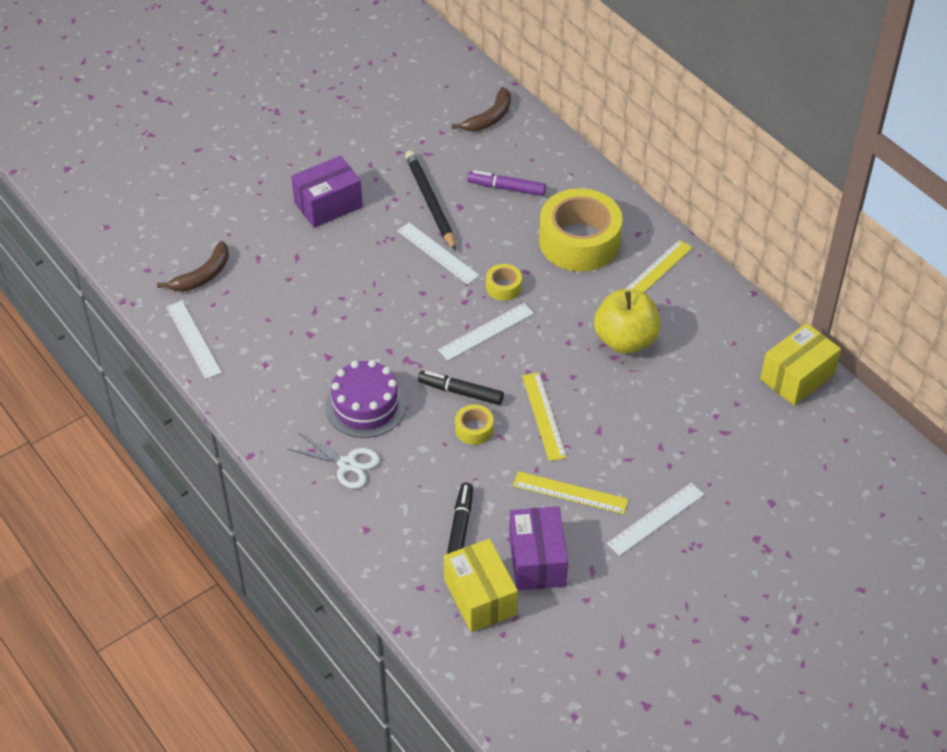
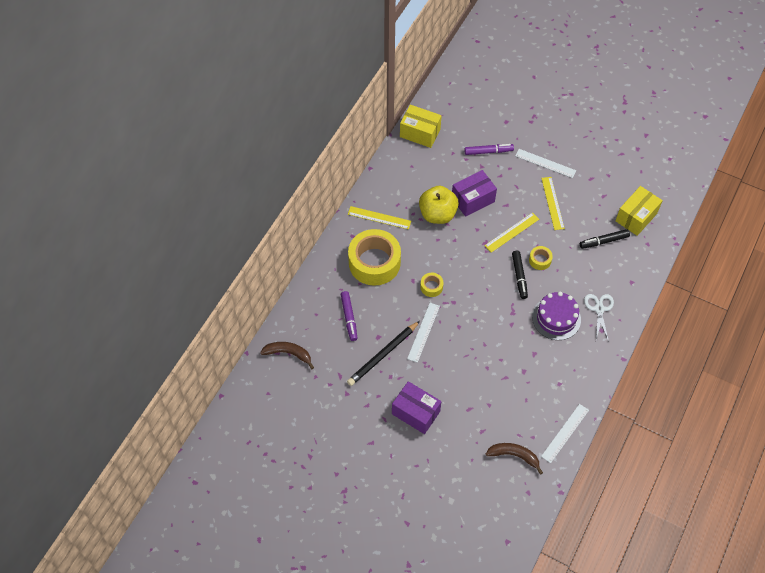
camera: 115 degrees left, 10 degrees up
white ruler [438,303,534,361] -> none
purple box [509,506,568,590] -> purple box moved to [452,170,497,217]
none -> purple marker [464,144,514,155]

